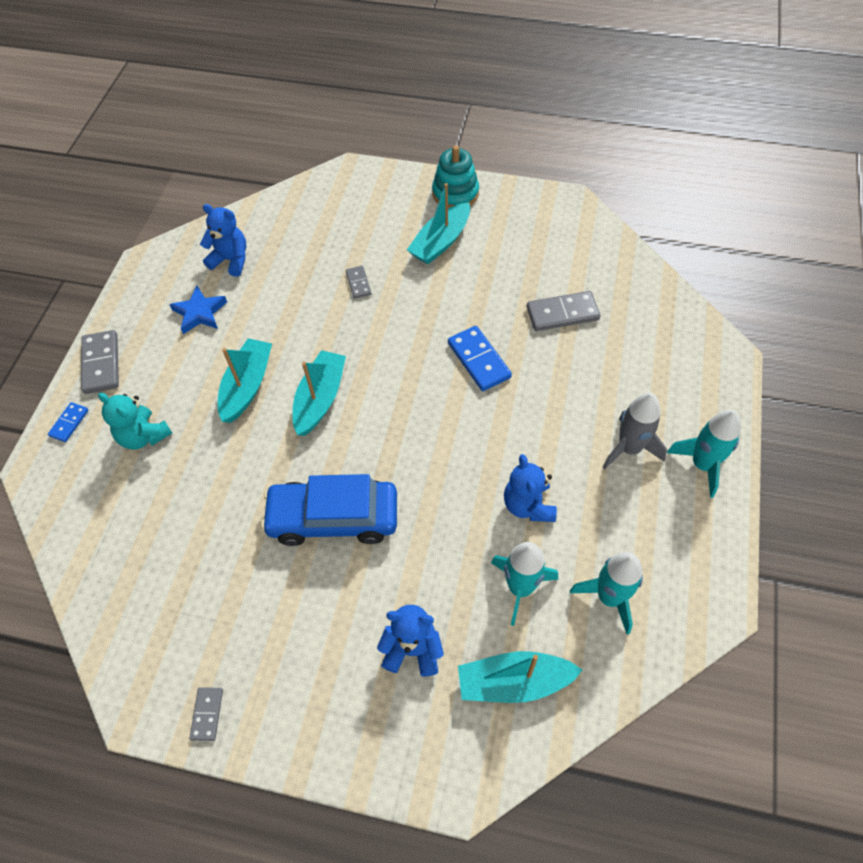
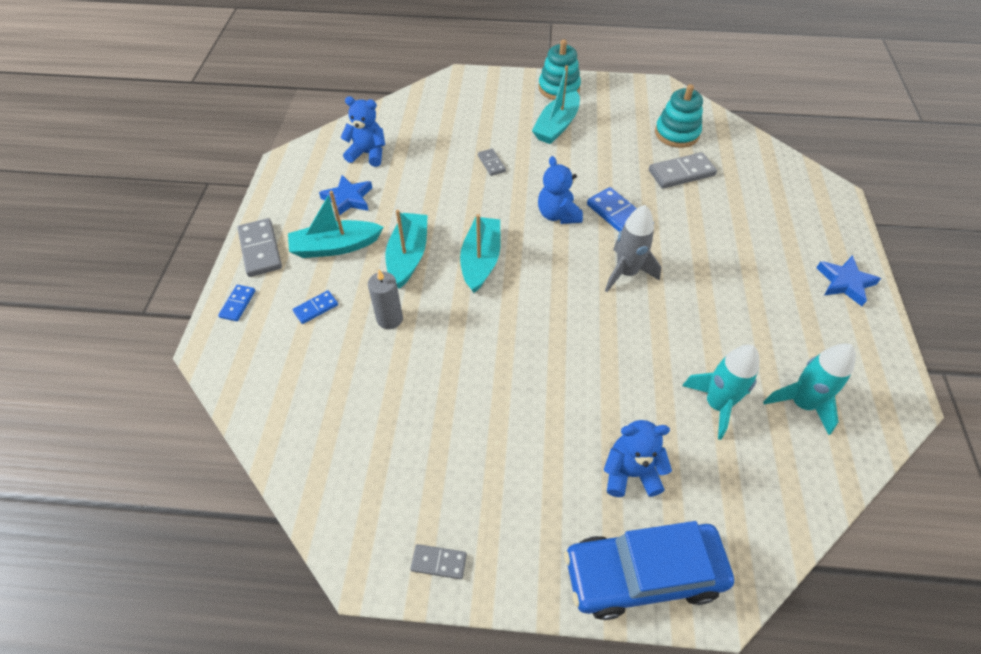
camera: 10 degrees left, 5 degrees down
turquoise teddy bear [98,393,172,450] -> blue domino [293,290,338,324]
grey domino [190,687,223,741] -> grey domino turned 75 degrees counterclockwise [410,544,467,579]
blue car [261,474,397,546] -> blue car moved to [564,521,734,620]
turquoise boat [458,651,583,703] -> turquoise boat moved to [288,190,383,258]
blue teddy bear [504,454,557,522] -> blue teddy bear moved to [538,156,583,224]
grey rocket [602,393,667,470] -> grey rocket moved to [605,205,661,292]
turquoise rocket [667,410,741,498] -> blue star [816,256,881,306]
none -> grey candle [368,269,403,329]
none -> turquoise stacking toy [655,84,703,148]

